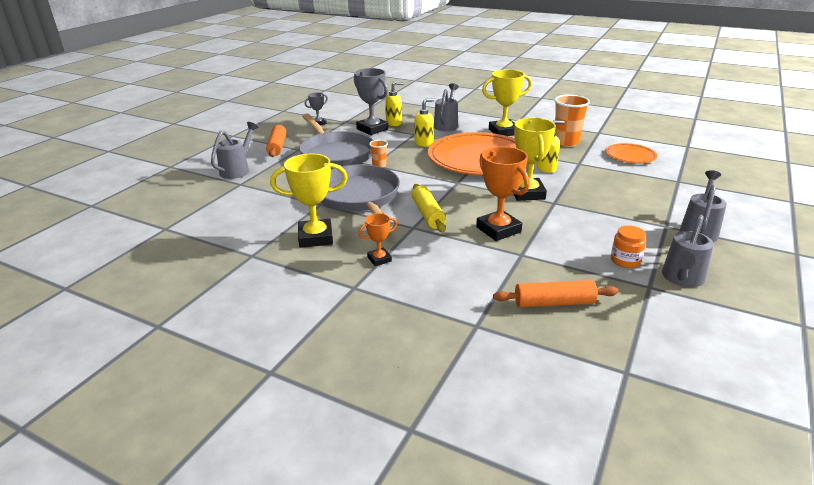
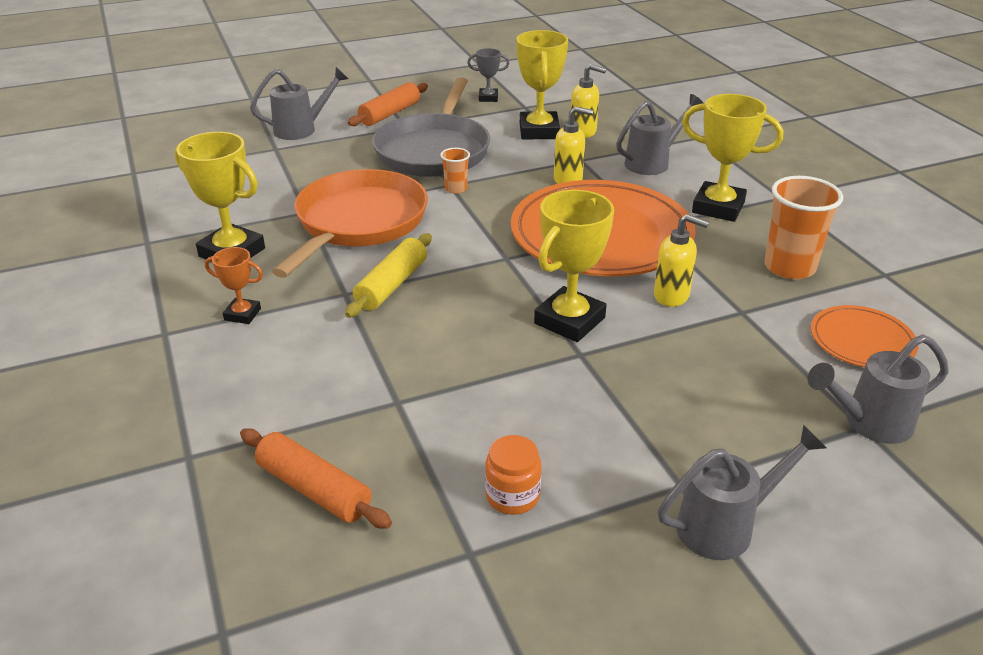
camera: 40 degrees right, 5 degrees up
grey pan [321,164,400,227] -> orange pan [272,169,428,278]
grey trophy [354,68,388,135] -> yellow trophy [516,30,568,139]
orange trophy [476,146,530,241] -> none
grey watering can [662,215,714,287] -> grey watering can moved to [808,335,949,444]

